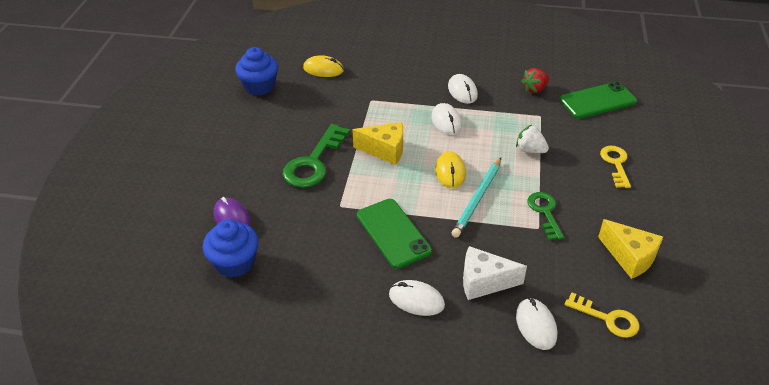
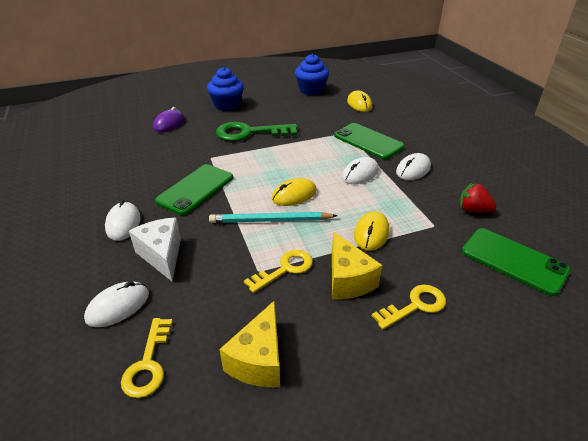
camera: 60 degrees right, 5 degrees down
blue cupcake [203,219,259,278] -> blue cupcake moved to [207,67,244,111]
yellow cheese [352,122,403,165] -> yellow cheese moved to [332,232,382,300]
white strawberry [516,125,549,153] -> yellow mouse [354,211,389,251]
green key [527,192,564,240] -> yellow key [244,250,313,293]
none -> green phone [334,123,405,159]

